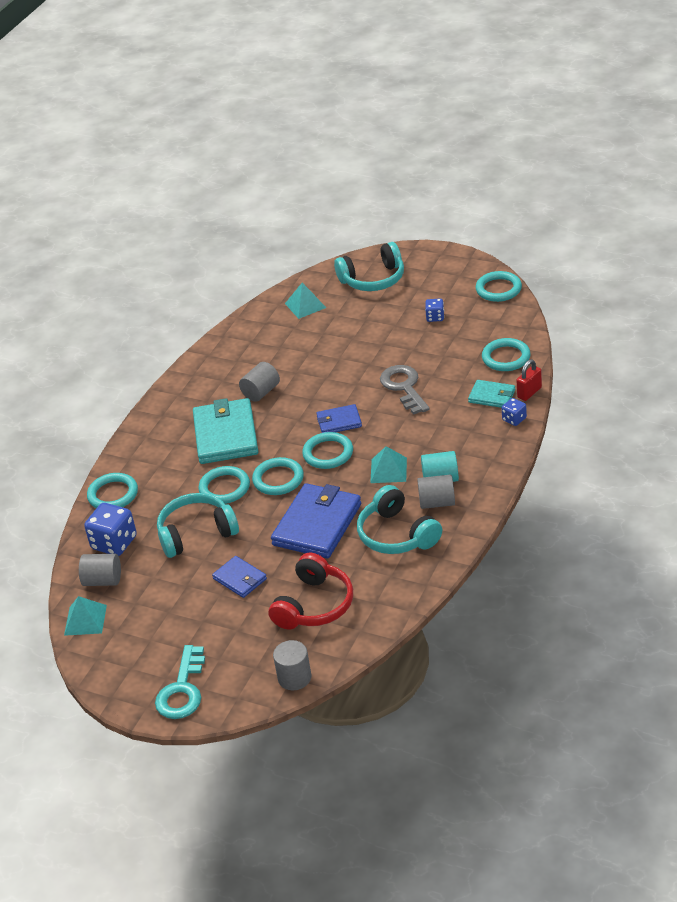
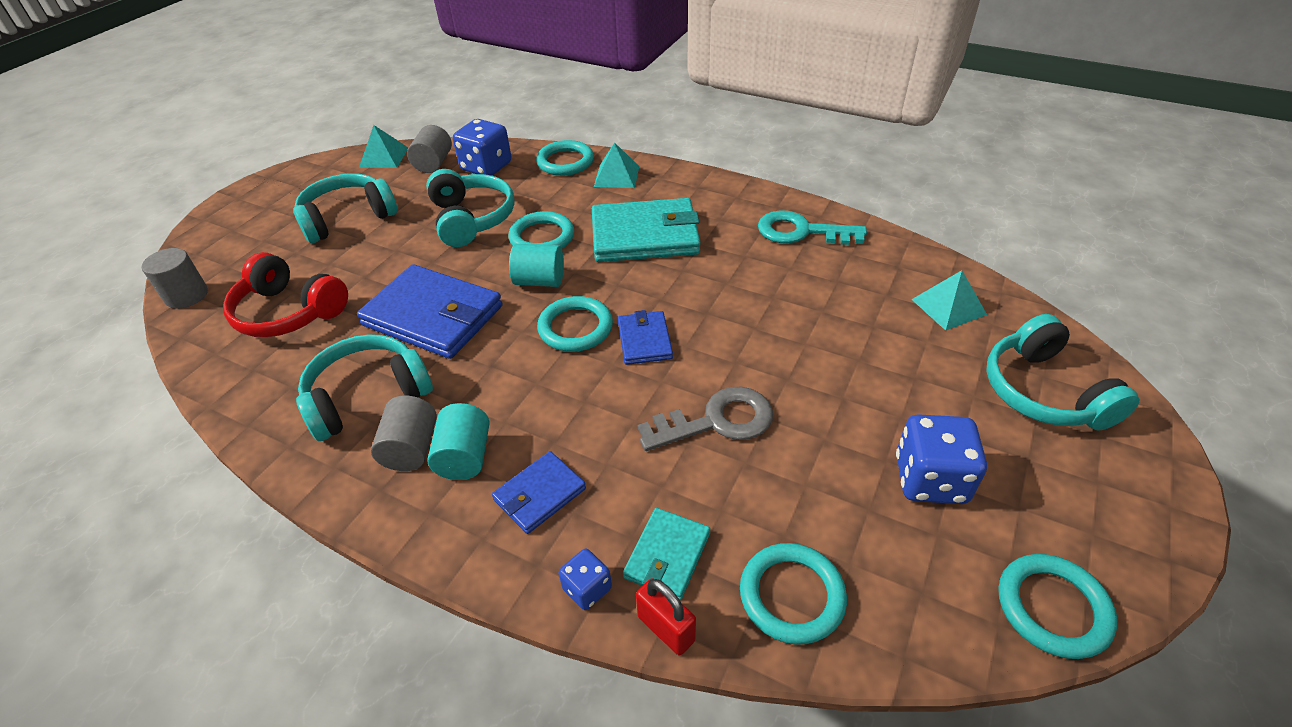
camera: 90 degrees right, 5 degrees up
turquoise key [155,645,205,719] -> turquoise key moved to [758,210,867,245]
blue wallet [212,556,267,598] -> blue wallet moved to [492,451,586,534]
grey cylinder [239,362,280,402] -> none
turquoise ring [252,457,304,495] -> turquoise cylinder [509,243,564,287]
turquoise pyramid [370,446,407,483] -> turquoise pyramid moved to [594,142,639,188]
blue dice [425,299,444,322] -> blue dice [896,414,987,504], size x1.86
none -> turquoise headphones [293,173,397,243]

